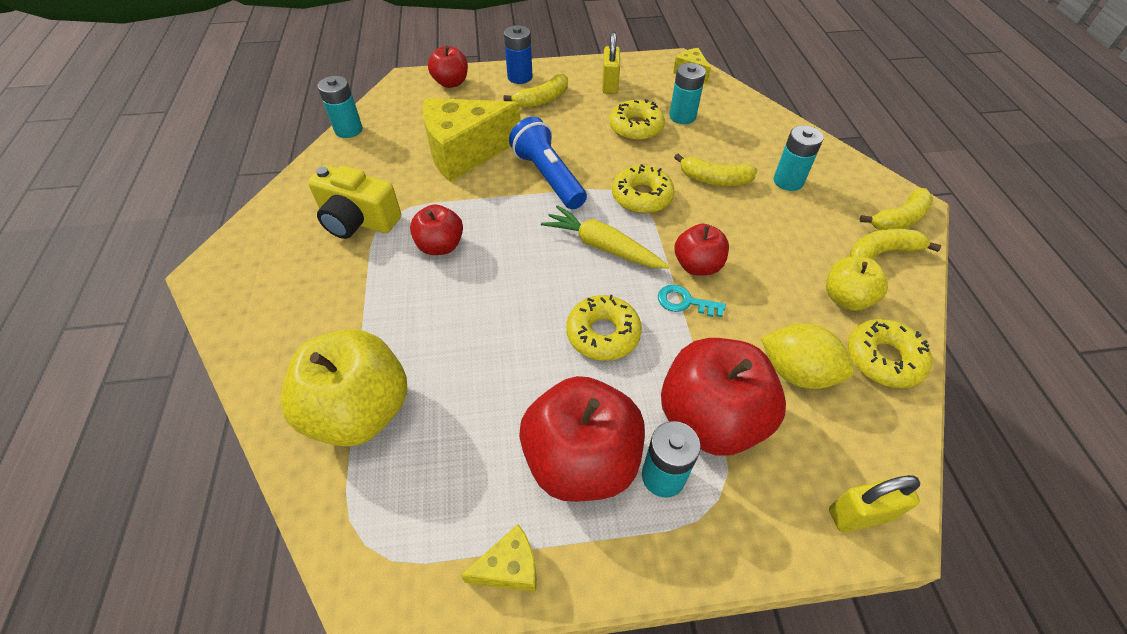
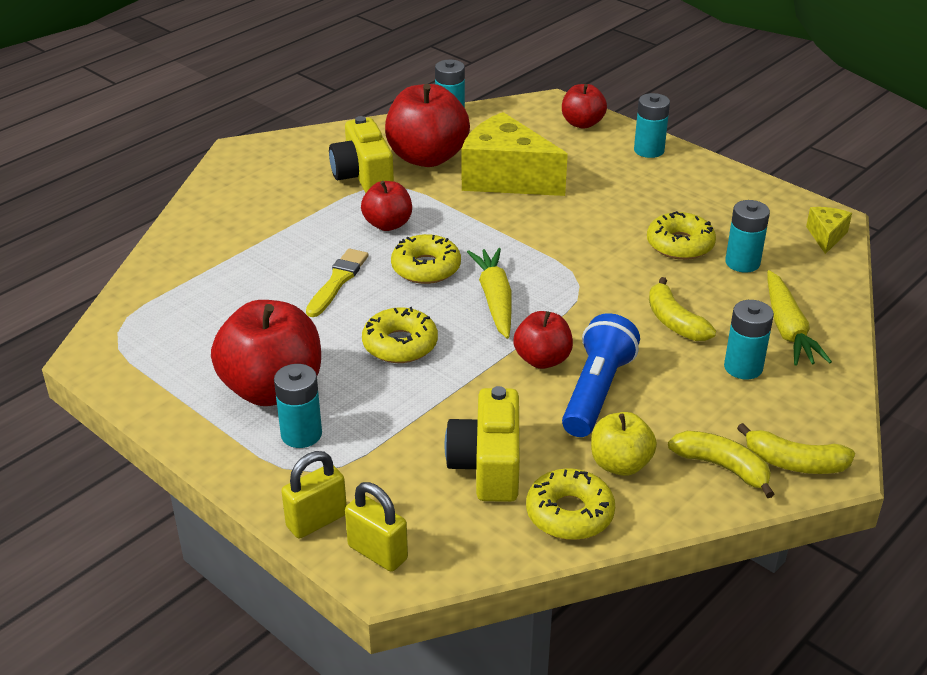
camera: 50 degrees right, 15 degrees down
yellow apple [281,329,407,447] -> none
yellow cheese [460,524,537,592] -> none
yellow banana [503,74,568,108] -> none
blue battery [504,25,533,84] -> turquoise battery [634,93,670,158]
blue flashlight [509,117,587,209] -> blue flashlight moved to [562,313,640,437]
yellow padlock [602,32,620,94] -> yellow padlock moved to [281,451,347,539]
yellow donut [612,164,674,214] -> yellow donut moved to [391,234,461,284]
turquoise key [658,285,726,317] -> none
red apple [661,338,786,456] -> red apple moved to [385,84,470,167]
yellow lemon [761,324,854,389] -> yellow camera [445,386,520,502]
none -> yellow brush [306,248,368,317]
none -> yellow carrot [767,270,832,366]

